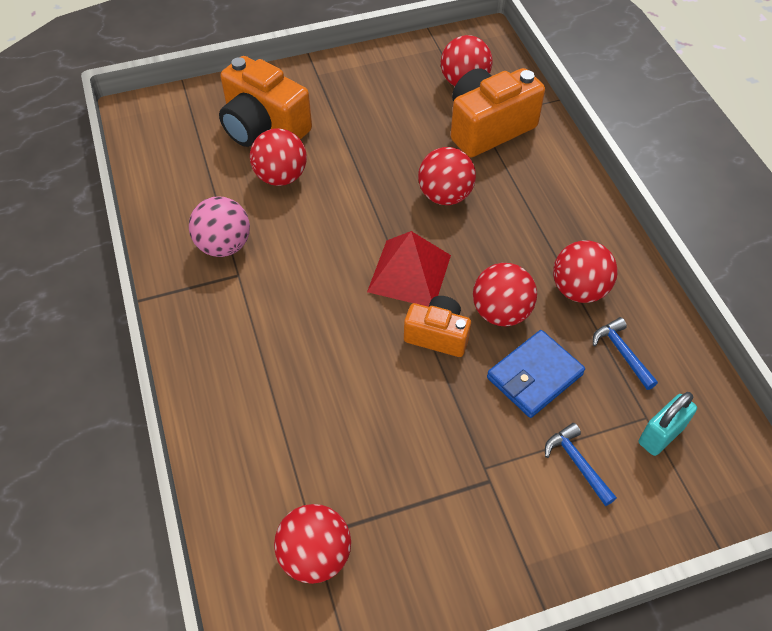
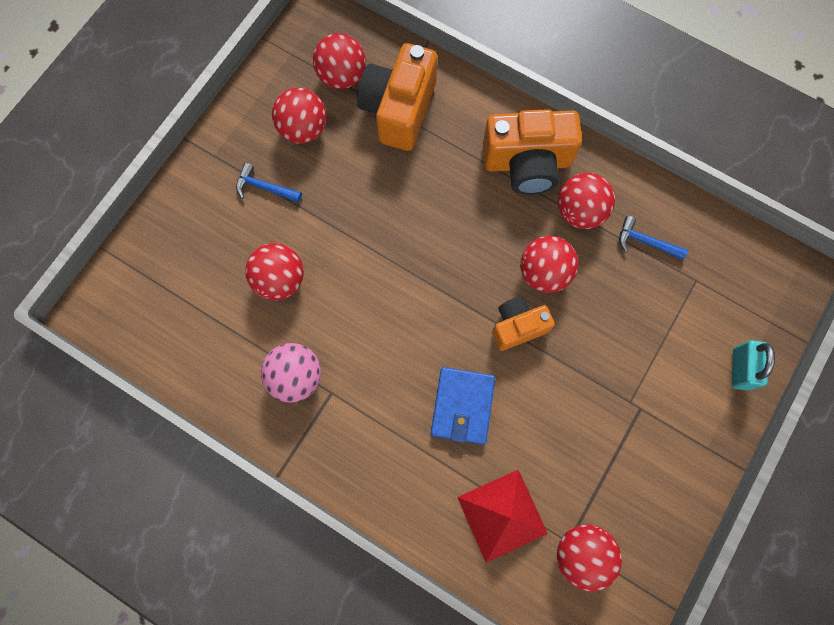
camera: 40 degrees left, 20 degrees up
orange camera [219,56,312,147] -> orange camera moved to [483,109,582,195]
red pyramid [367,231,451,307] -> red pyramid moved to [457,470,548,563]
red ball [418,147,476,205] -> red ball moved to [272,88,327,144]
blue wallet [487,330,585,418] -> blue wallet moved to [431,367,495,445]
blue hammer [545,423,617,506] -> blue hammer moved to [236,163,302,203]
turquoise padlock [639,392,697,456] -> turquoise padlock moved to [732,340,775,391]

